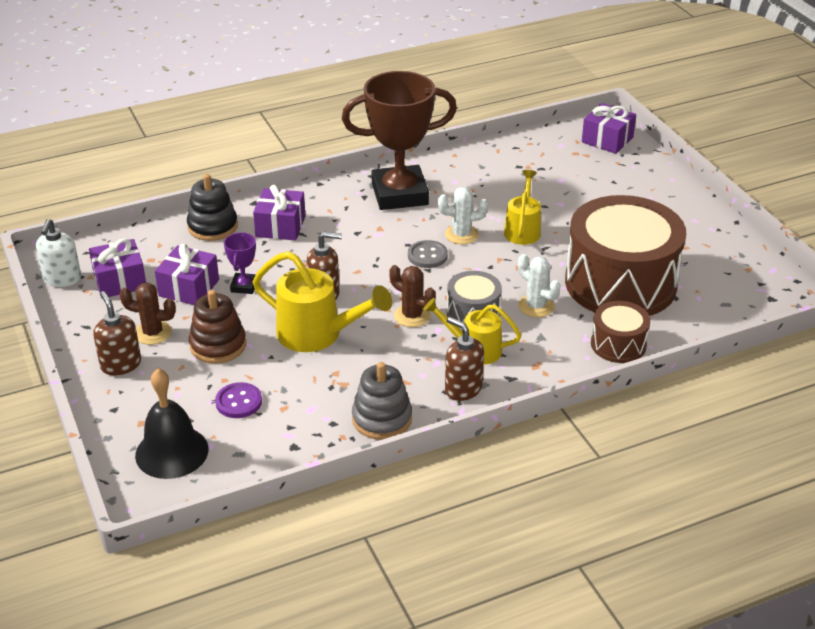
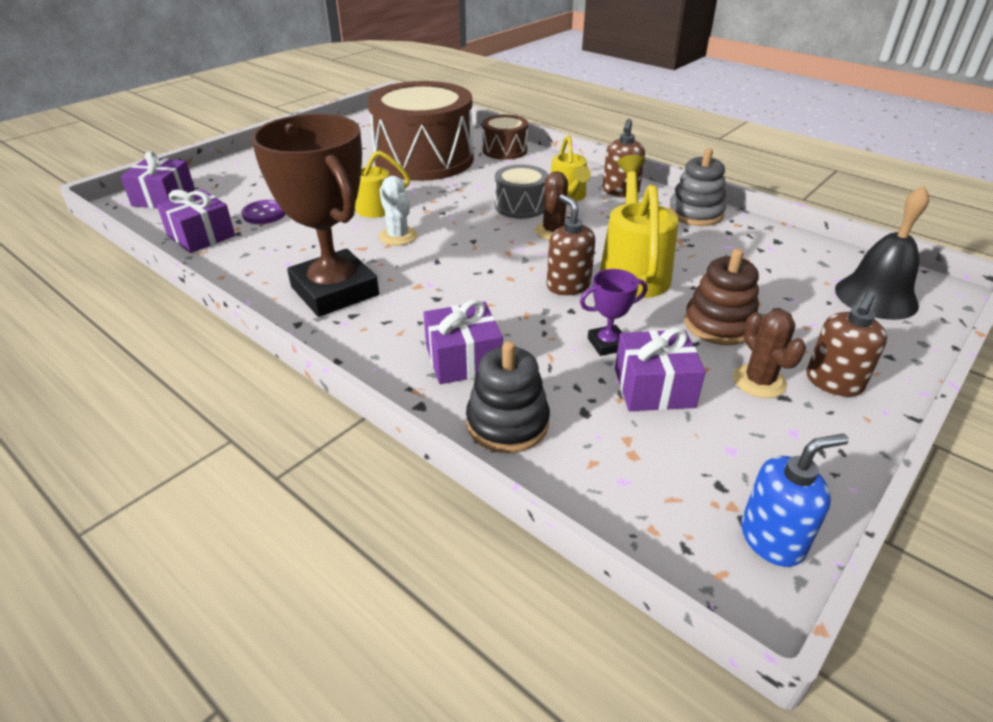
camera: 115 degrees left, 0 degrees up
white soap dispenser [36,219,81,287] -> blue soap dispenser [741,433,849,567]
purple gift [89,238,146,298] -> purple gift moved to [157,189,235,253]
purple button [215,382,262,418] -> purple button moved to [242,200,286,224]
grey button [408,240,448,268] -> none
white cactus [518,254,560,317] -> none

